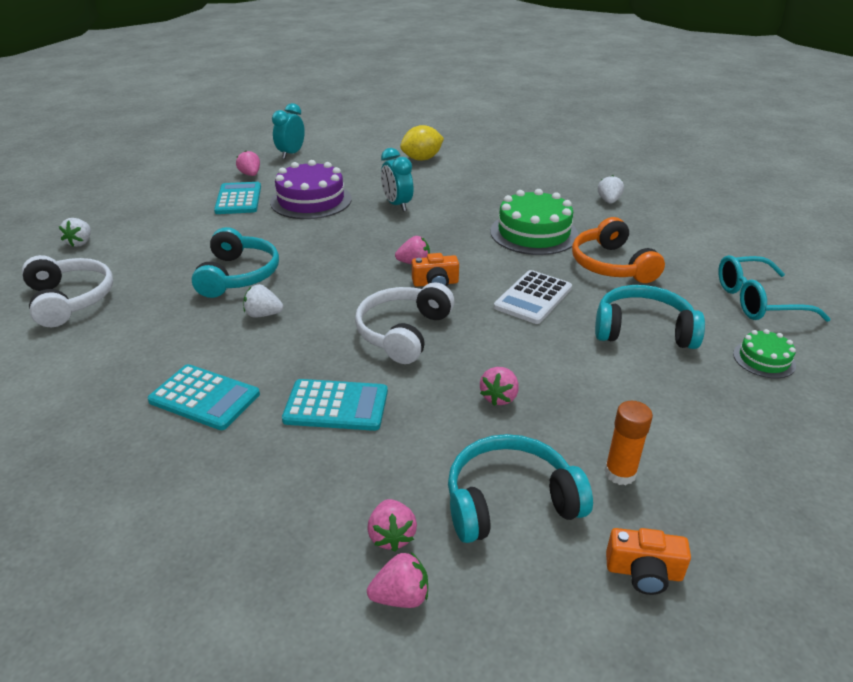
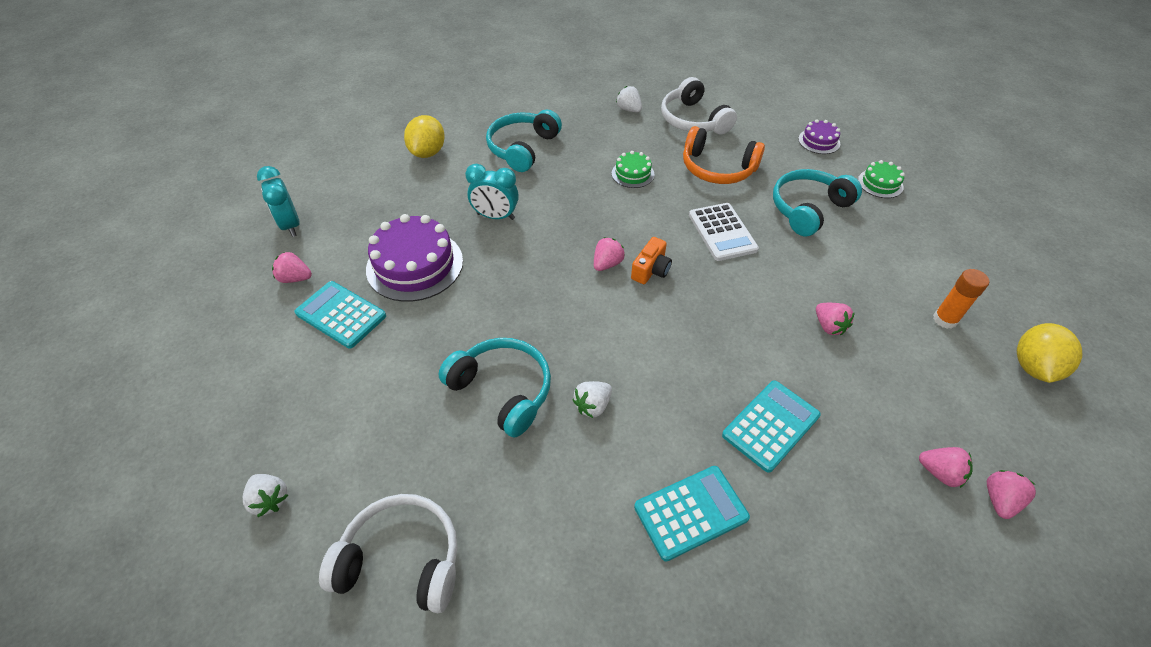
camera: 50 degrees left, 15 degrees up
white headphones [355,282,454,364] -> white headphones moved to [661,77,737,134]
turquoise headphones [448,434,593,543] -> turquoise headphones moved to [486,110,562,172]
green cake [490,189,579,255] -> green cake [612,151,655,188], size x0.51
orange camera [606,528,691,595] -> yellow lemon [1017,323,1082,383]
turquoise glasses [718,255,830,322] -> purple cake [798,119,840,154]

